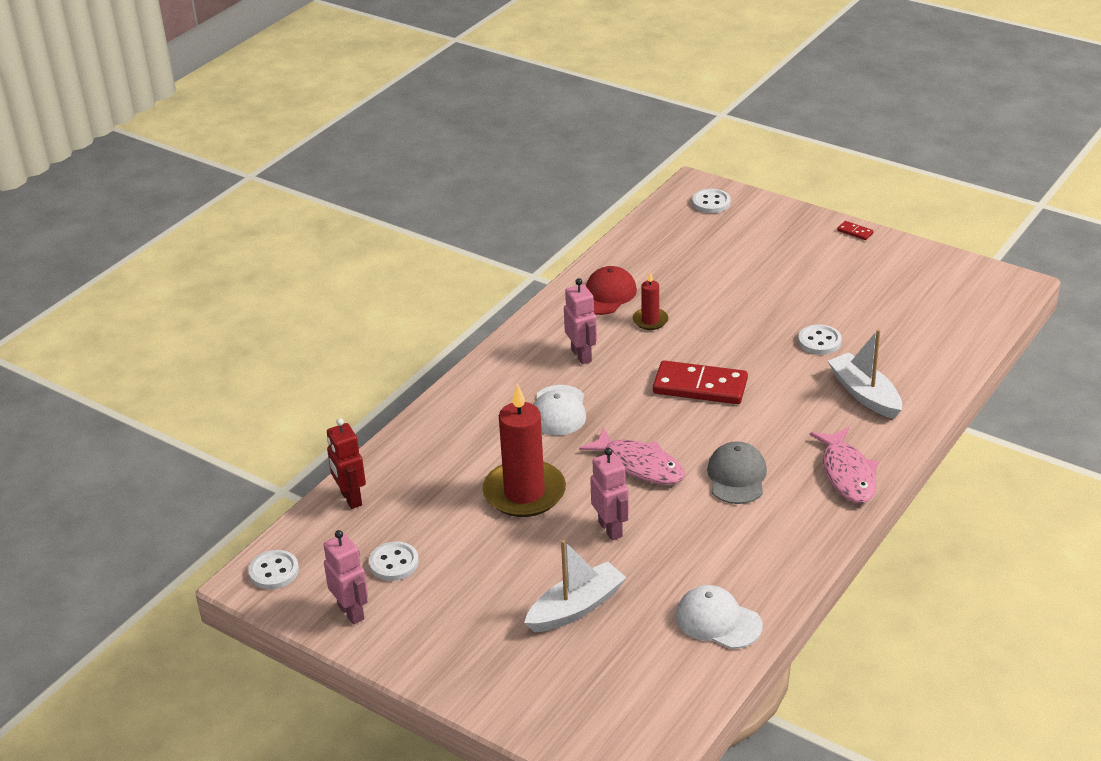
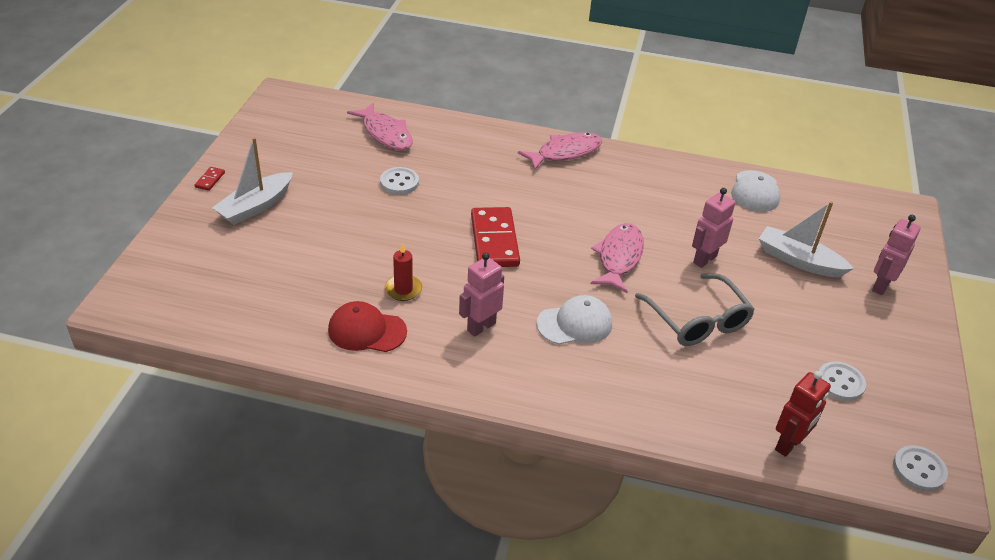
camera: 115 degrees left, 5 degrees up
pink robot [324,530,368,624] -> pink robot moved to [872,215,921,295]
red candle [482,384,566,517] -> grey glasses [635,273,755,346]
white button [692,189,731,213] -> none
grey cap [707,441,767,504] -> none
white boat [828,329,902,419] -> white boat moved to [212,137,293,225]
none -> pink fish [347,103,413,150]

